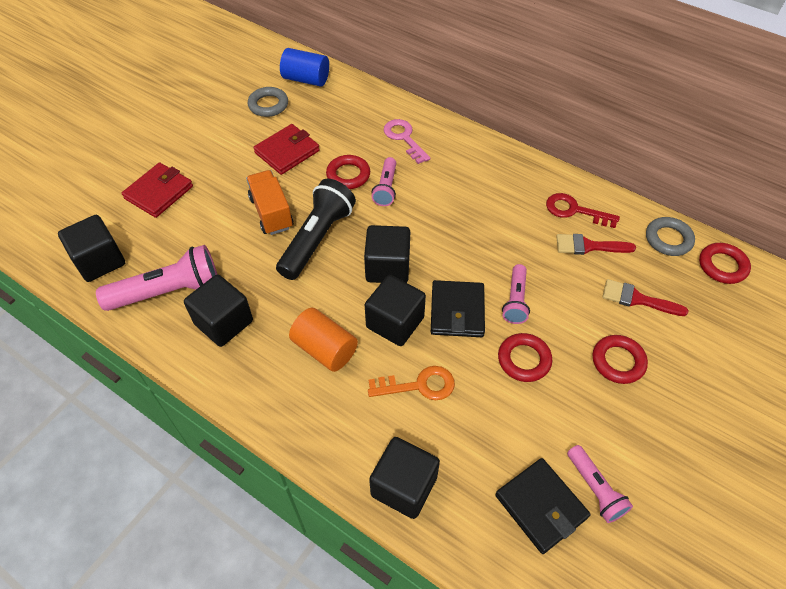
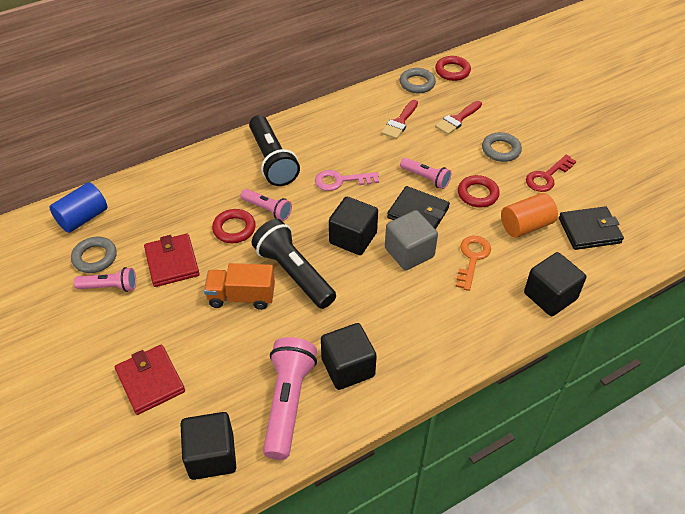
camera: 65 degrees left, 5 degrees down
orange cylinder [289,308,358,372] -> orange cylinder moved to [501,193,558,238]
black cube [365,275,426,346] -> grey cube [385,210,438,271]
pink key [384,119,431,164] -> pink key moved to [315,170,379,191]
red key [546,193,620,228] -> red key moved to [526,155,576,192]
pink flashlight [567,445,633,523] -> pink flashlight moved to [74,267,136,292]
red ring [593,335,648,384] -> grey ring [482,132,522,162]
none -> black flashlight [249,115,300,186]

